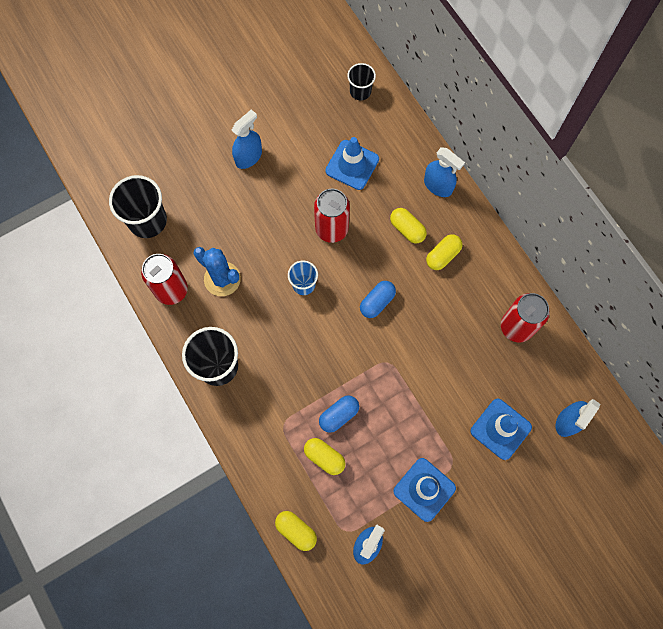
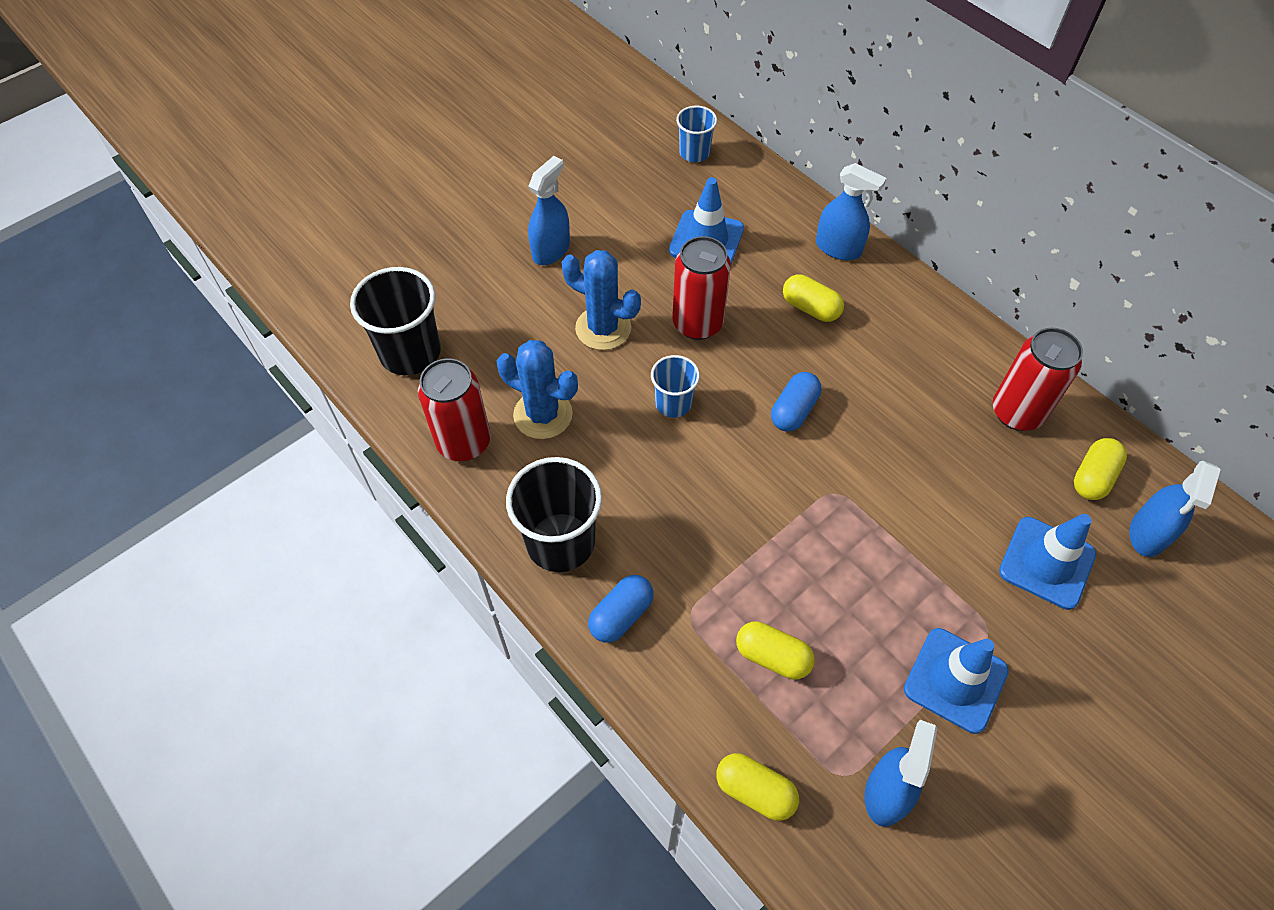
camera: 10 degrees left, 15 degrees down
blue capsule [319,395,359,433] -> blue capsule moved to [588,575,654,643]
black cup [347,63,376,100] -> blue cup [676,106,717,162]
yellow capsule [426,234,462,270] -> yellow capsule moved to [1074,438,1127,500]
none -> blue cactus [561,250,641,350]

